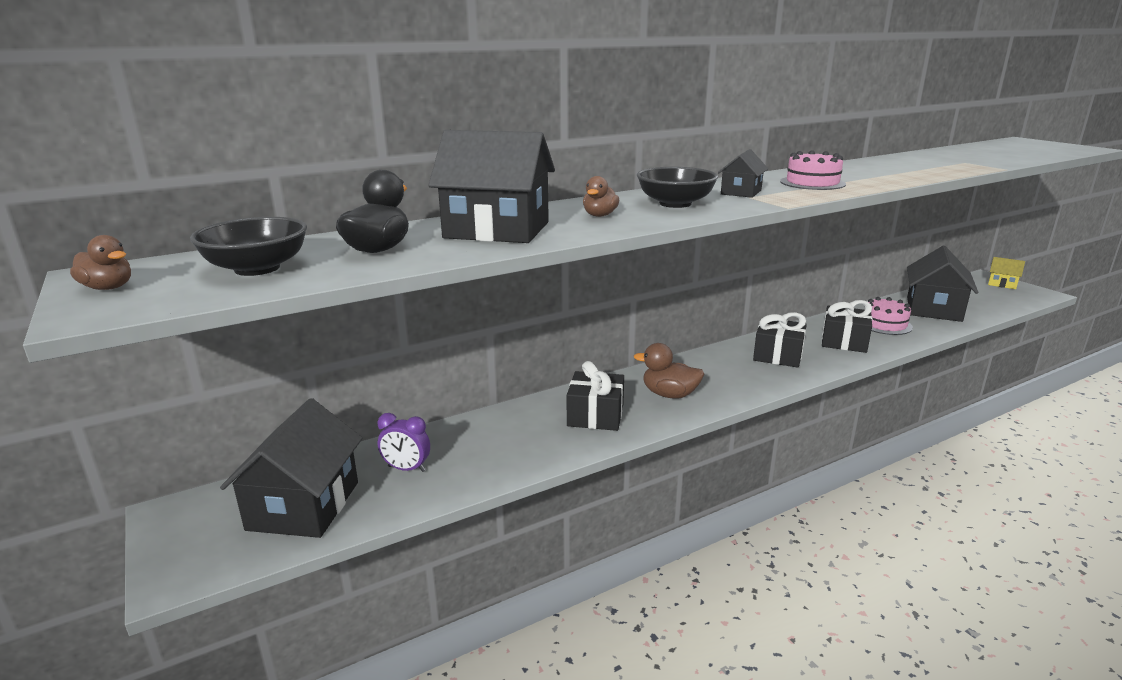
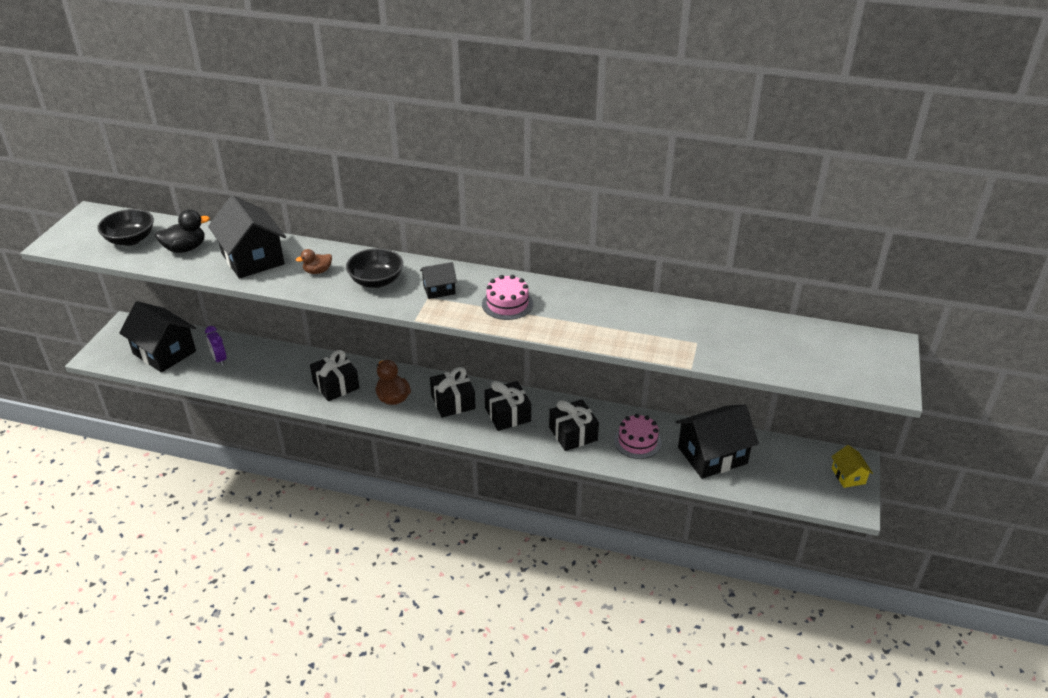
camera: 45 degrees right, 15 degrees up
brown duck [70,235,131,290] -> none
black house [220,398,363,538] -> black house turned 75 degrees clockwise [119,301,196,373]
none -> black gift [430,367,476,418]

